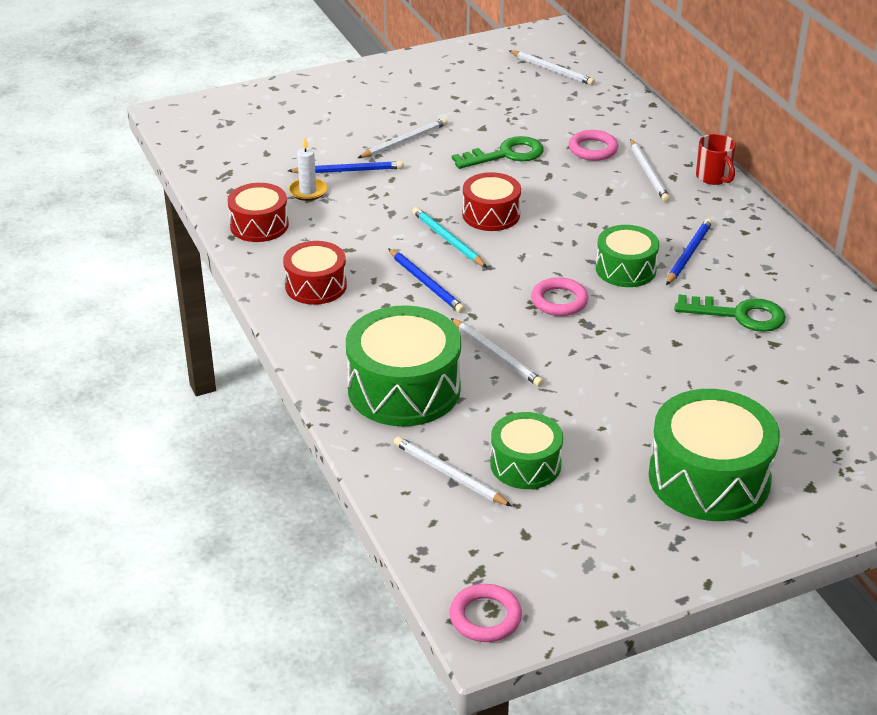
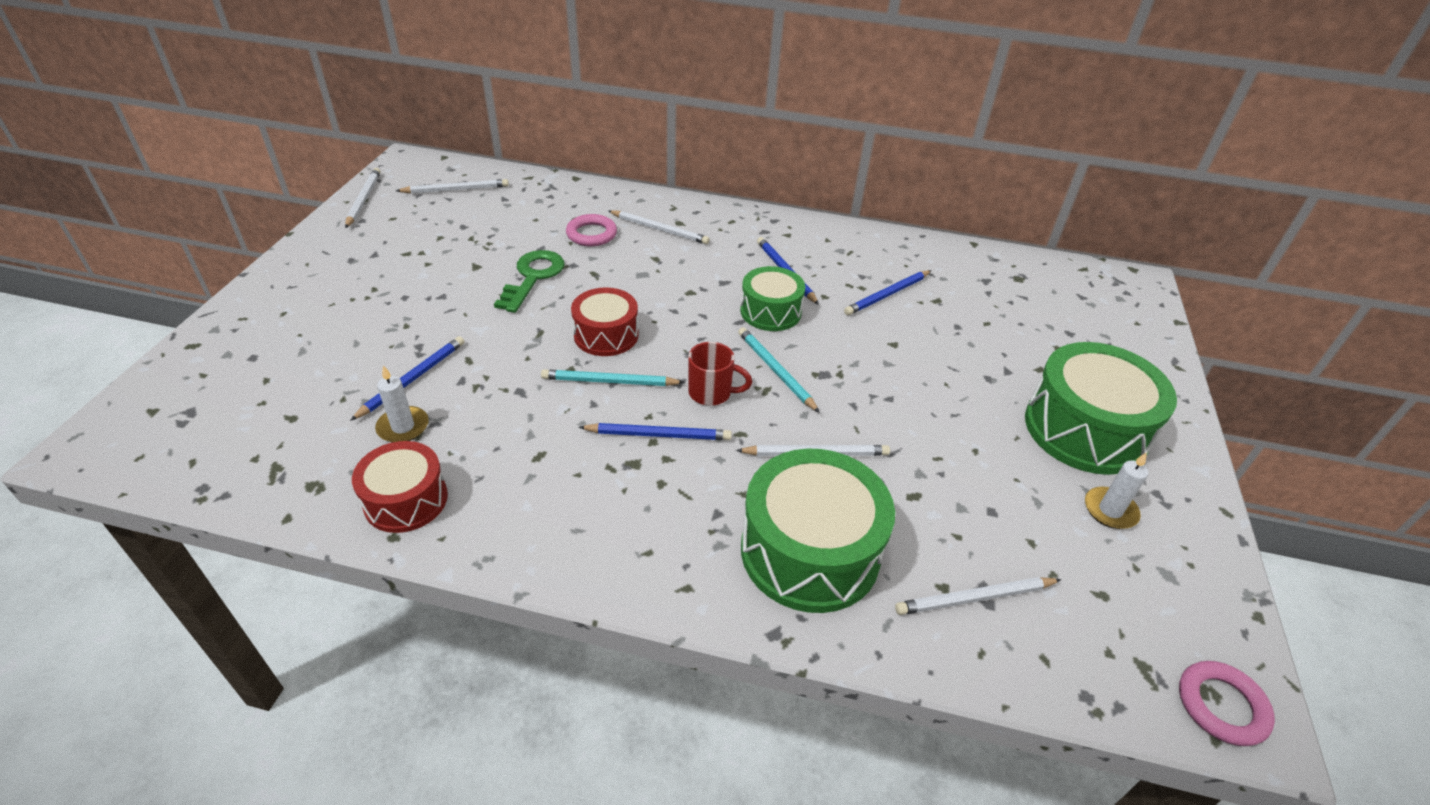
camera: 55 degrees left, 5 degrees up
red drum [283,241,347,305] -> none
white pencil [358,118,448,158] -> white pencil moved to [345,168,381,228]
green drum [490,412,563,489] -> none
pink ring [531,277,588,316] -> turquoise pencil [738,327,820,413]
green key [675,295,786,332] -> blue pencil [844,270,932,315]
red mug [696,134,736,185] -> red mug moved to [688,342,752,406]
none -> white candle [1085,452,1148,529]

